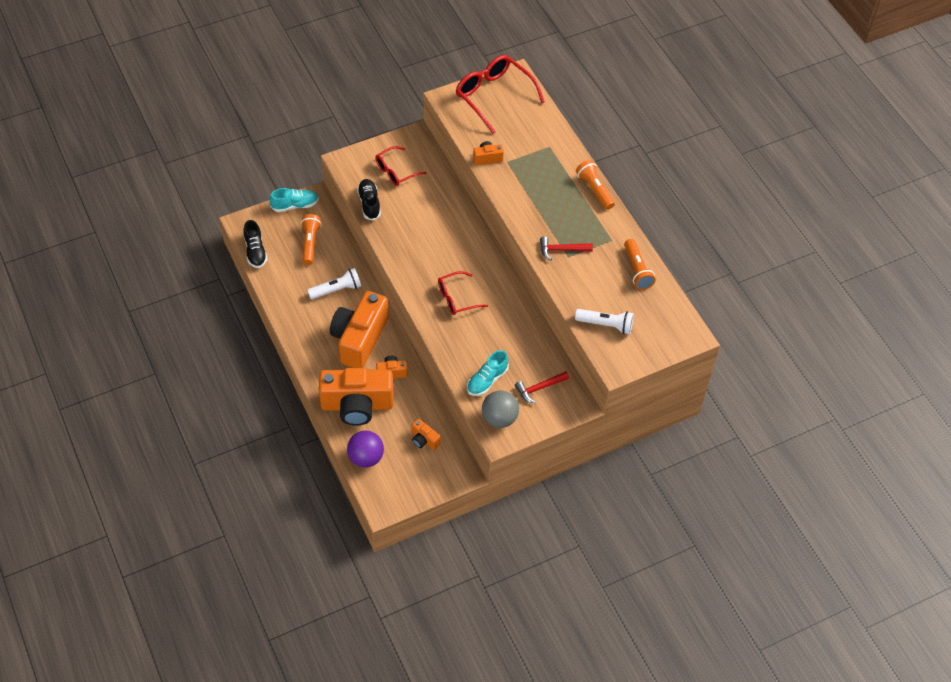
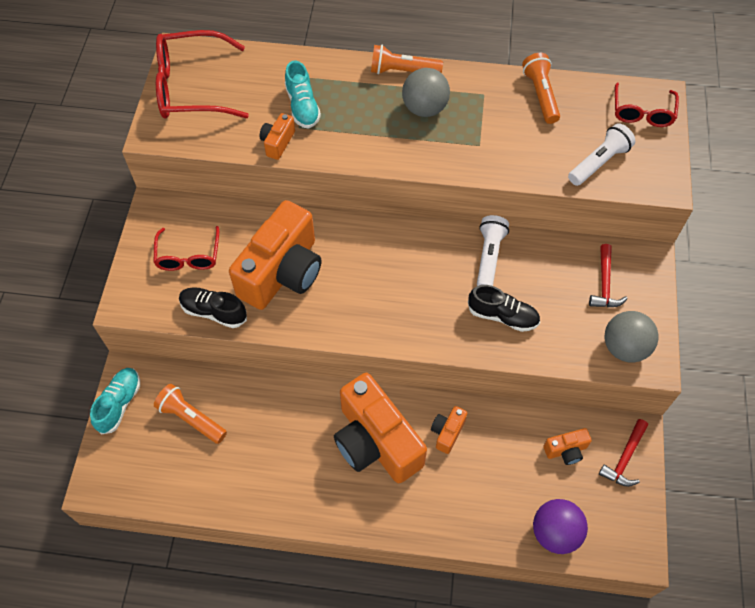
camera: 55 degrees left, 5 degrees up
black shoe [243,220,267,268] -> black shoe moved to [468,285,540,332]
white flashlight [307,268,361,299] -> white flashlight moved to [477,215,509,286]
orange camera [319,368,393,426] -> orange camera moved to [229,200,321,310]
red glasses [438,271,488,315] -> red glasses moved to [615,83,679,127]
turquoise shoe [467,350,509,396] -> turquoise shoe moved to [285,61,321,128]
red hammer [540,236,593,260] -> red hammer moved to [599,419,648,487]
orange flashlight [624,239,656,290] -> orange flashlight turned 120 degrees counterclockwise [522,53,560,124]
none -> grey ball [402,68,450,117]

